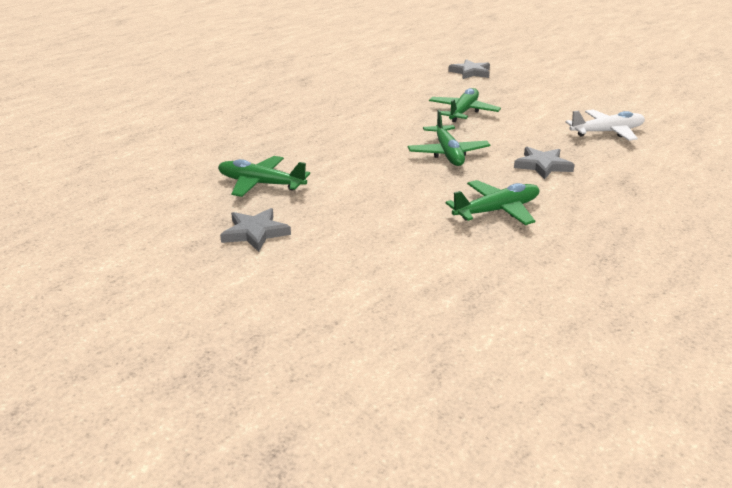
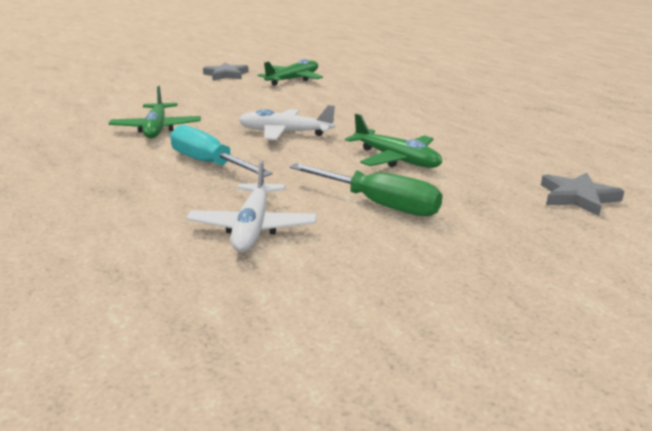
camera: 110 degrees right, 5 degrees down
green plane [408,110,490,166] -> white plane [238,105,335,140]
grey star [514,147,575,179] -> turquoise screwdriver [170,125,273,177]
none -> green screwdriver [290,163,443,217]

